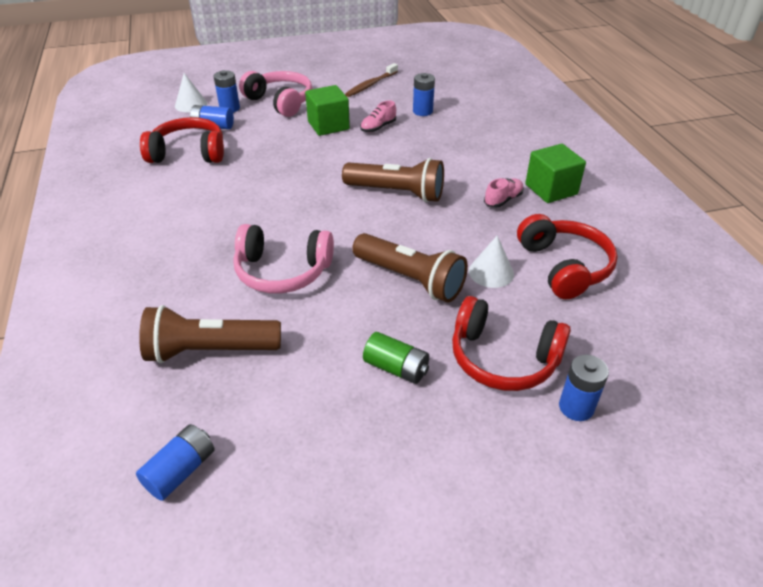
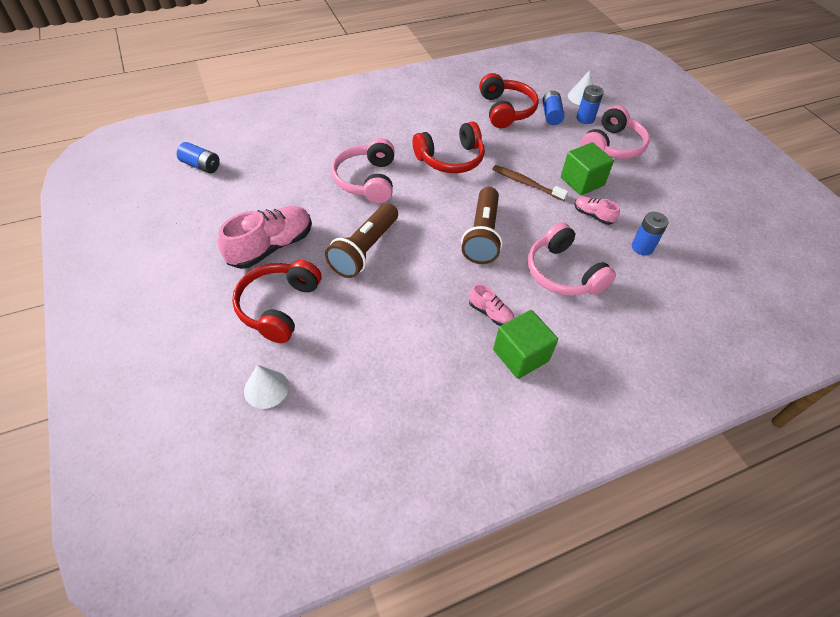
camera: 80 degrees right, 10 degrees up
brown flashlight [139,305,281,363] -> none
brown toothbrush [345,63,398,97] -> brown toothbrush moved to [492,165,568,201]
green battery [363,332,429,384] -> pink shoe [218,206,312,269]
white cone [469,235,514,288] -> white cone moved to [244,365,289,409]
red headphones [517,214,618,299] -> red headphones moved to [413,121,485,173]
blue battery [559,355,609,421] -> none
none -> pink headphones [528,222,616,296]

